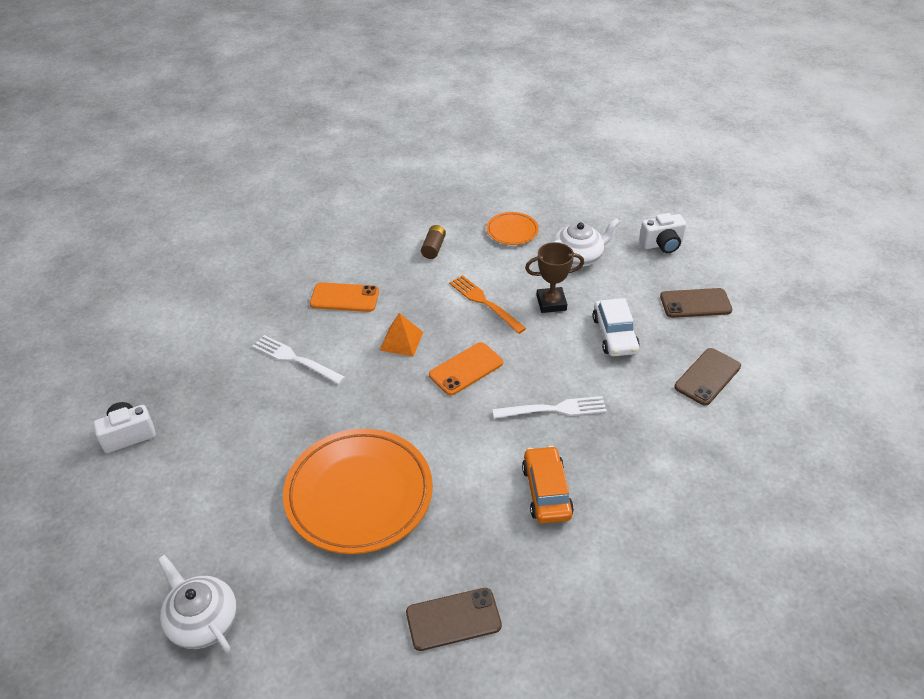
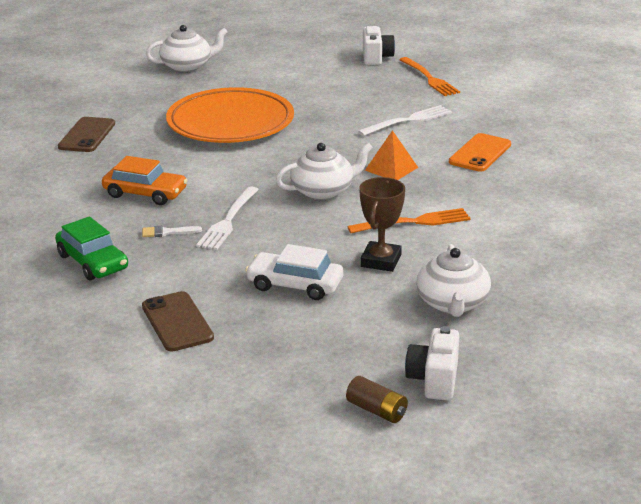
camera: 115 degrees right, 15 degrees down
brown battery [421,225,446,259] -> brown battery moved to [346,376,408,423]
orange phone [429,342,503,395] -> white teapot [276,143,373,200]
orange plate [487,212,539,245] -> none
brown phone [660,288,732,318] -> none
none -> green car [55,216,128,280]
none -> white brush [142,226,202,237]
none -> orange fork [399,57,460,96]

